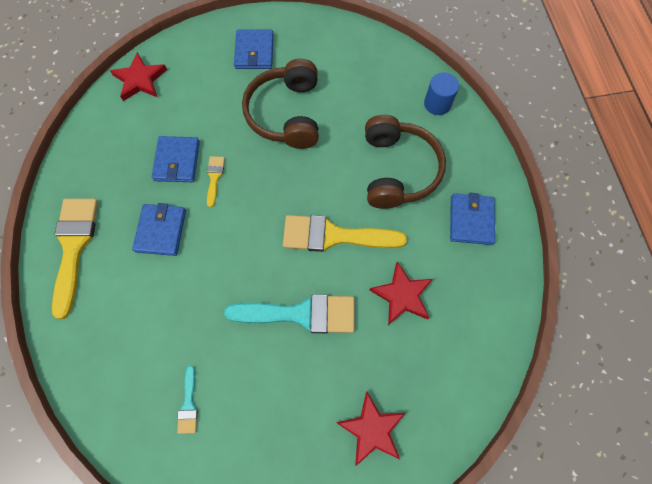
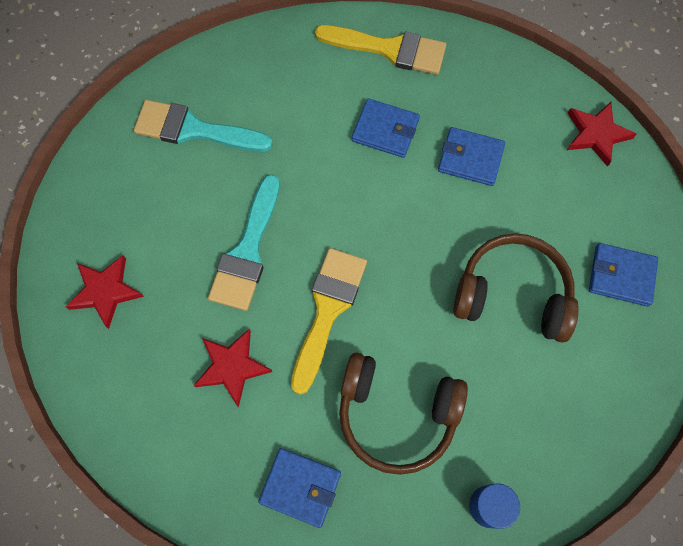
camera: 105 degrees right, 0 degrees up
turquoise brush [177,366,198,434] -> turquoise brush [134,100,273,152], size x2.12
yellow brush [207,156,225,208] -> none

